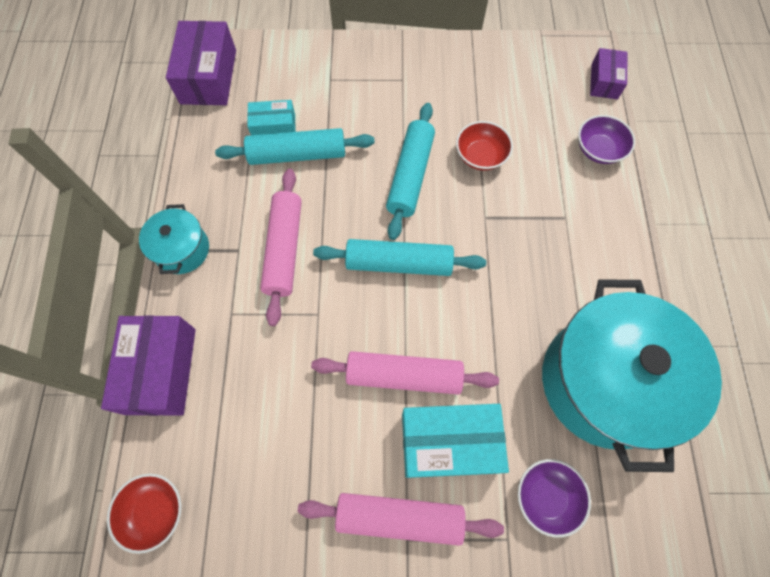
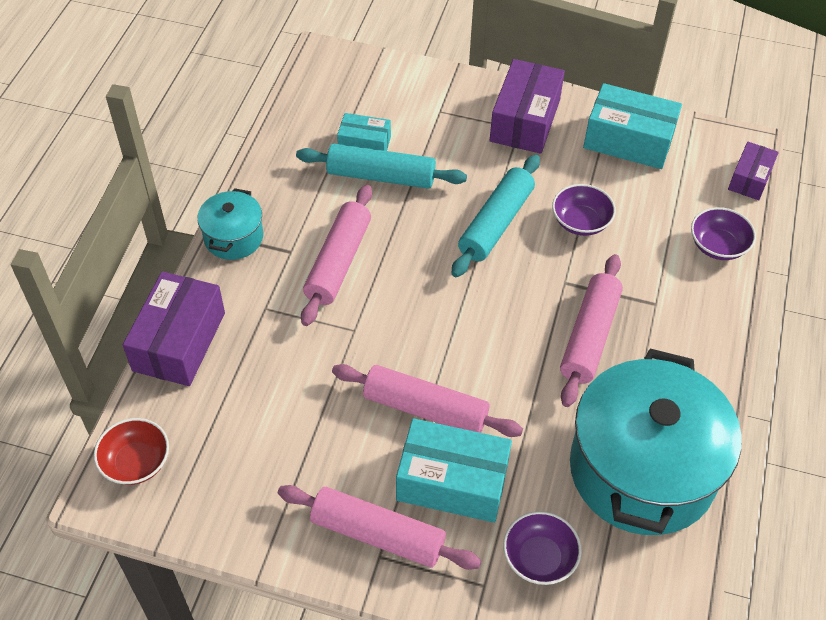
camera: 15 degrees right, 15 degrees down
purple box [166,21,236,105] -> purple box moved to [490,59,565,154]
turquoise rolling pin [313,239,486,276] -> none
red bowl [456,121,513,171] -> purple bowl [552,184,616,236]
none -> pink rolling pin [560,254,623,407]
none -> turquoise box [583,83,682,169]

